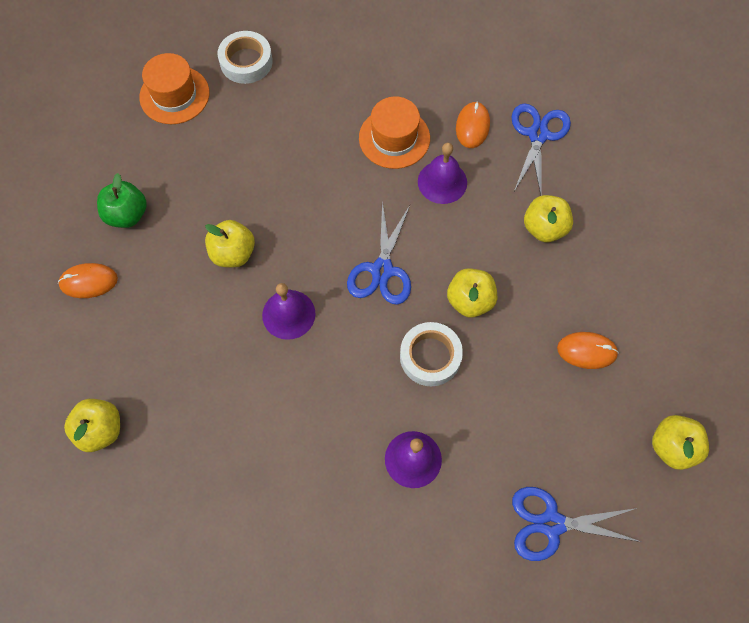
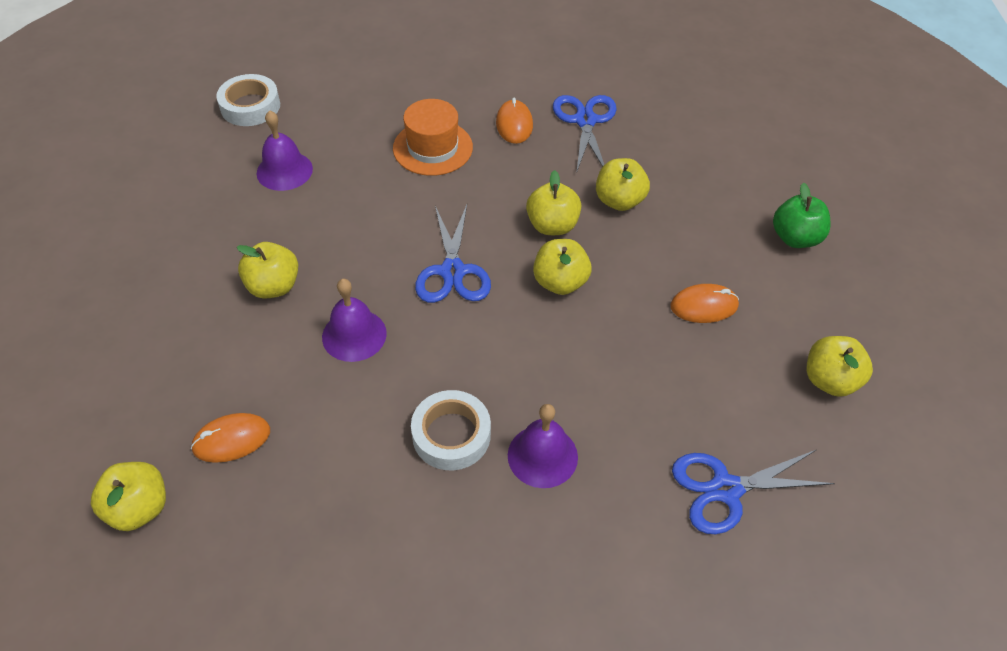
camera: 15 degrees left, 15 degrees down
orange mouse [58,263,118,298] -> orange mouse moved to [191,413,270,463]
green apple [97,173,147,228] -> green apple moved to [773,183,831,248]
orange hat [139,53,209,124] -> none
white tape [400,322,463,386] -> white tape moved to [411,390,491,470]
purple bell [418,143,467,204] -> purple bell moved to [257,110,313,191]
none -> yellow apple [526,170,581,235]

